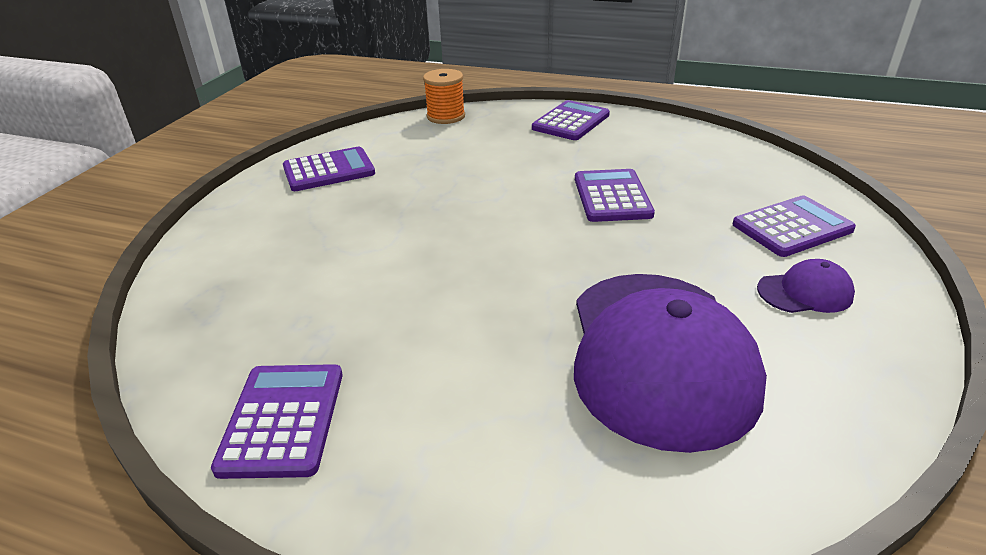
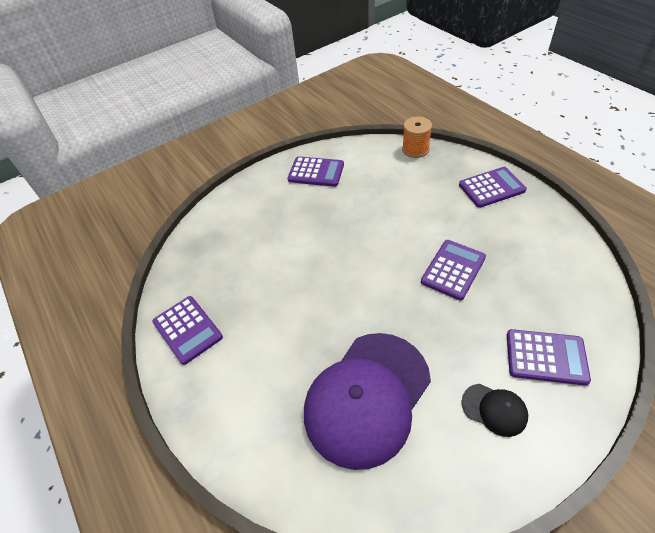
camera: 40 degrees right, 15 degrees up
purple calculator [211,364,343,479] -> purple calculator turned 105 degrees clockwise [152,296,223,365]
purple cap [757,259,855,313] -> black cap [462,384,528,437]

